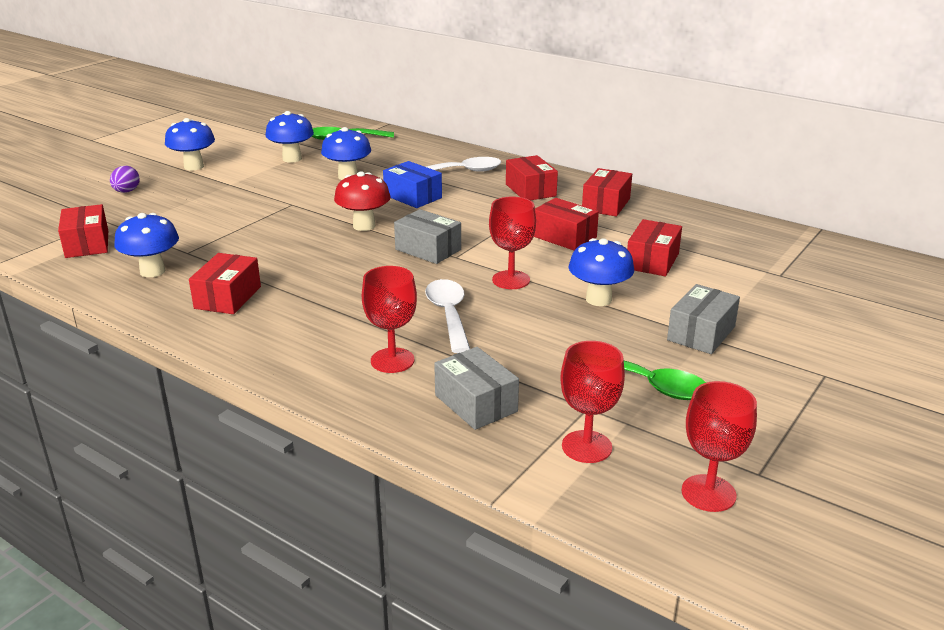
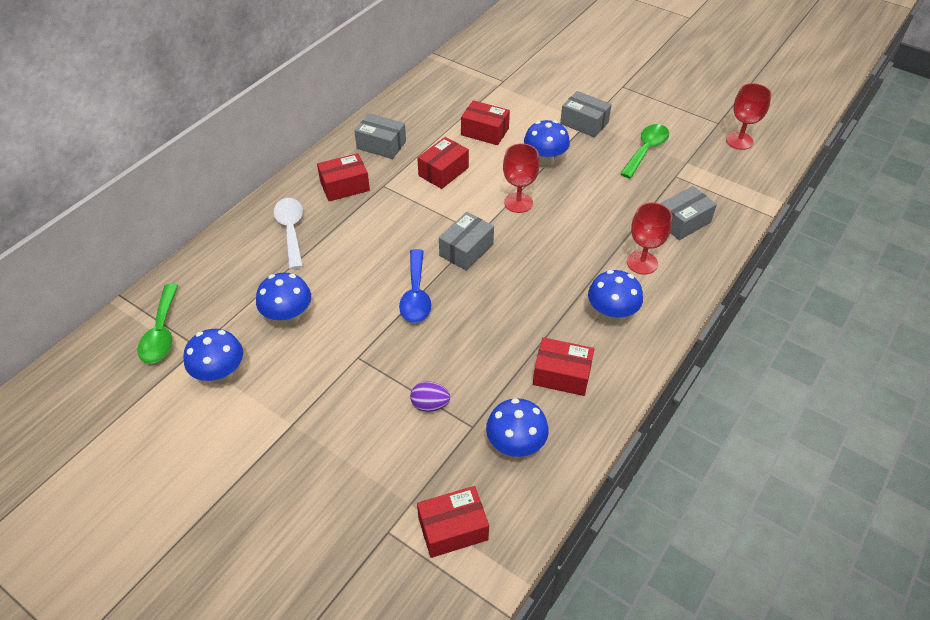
camera: 90 degrees left, 20 degrees up
purple egg [110,166,140,193] -> purple egg moved to [410,381,450,412]
blue mushroom [165,118,215,170] -> blue mushroom moved to [588,270,643,324]
red mushroom [334,171,391,231] -> blue spoon [399,249,431,323]
blue box [383,161,442,208] -> none
white spoon [425,279,470,353] -> none
red goblet [560,341,625,463] -> none
red box [582,168,632,217] -> grey box [354,113,406,159]

